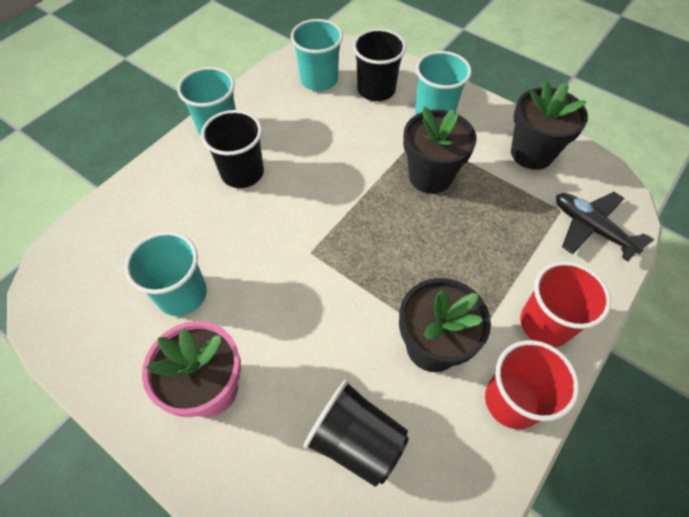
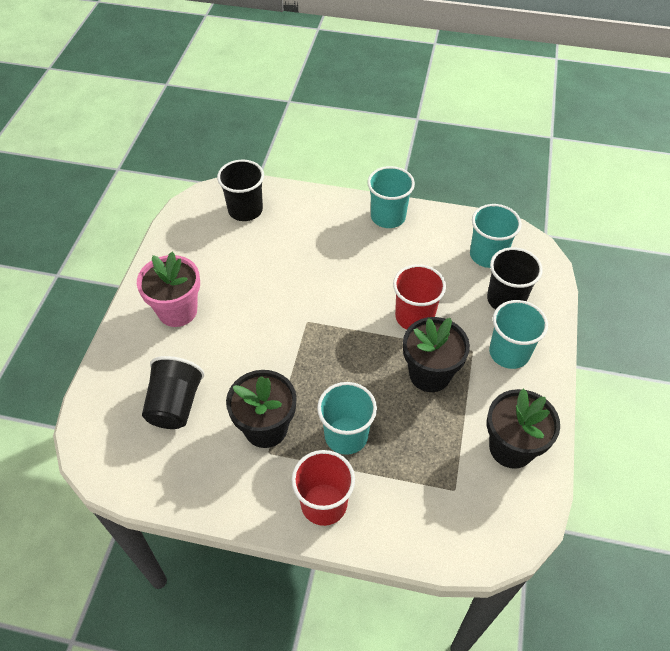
camera: 65 degrees right, 5 degrees down
turquoise cup [125,231,207,316] -> turquoise cup moved to [317,382,377,455]
black cup [201,110,264,188] -> black cup moved to [217,160,264,221]
red cup [485,340,579,429] -> red cup moved to [393,264,446,329]
black plane [556,192,654,261] -> none

